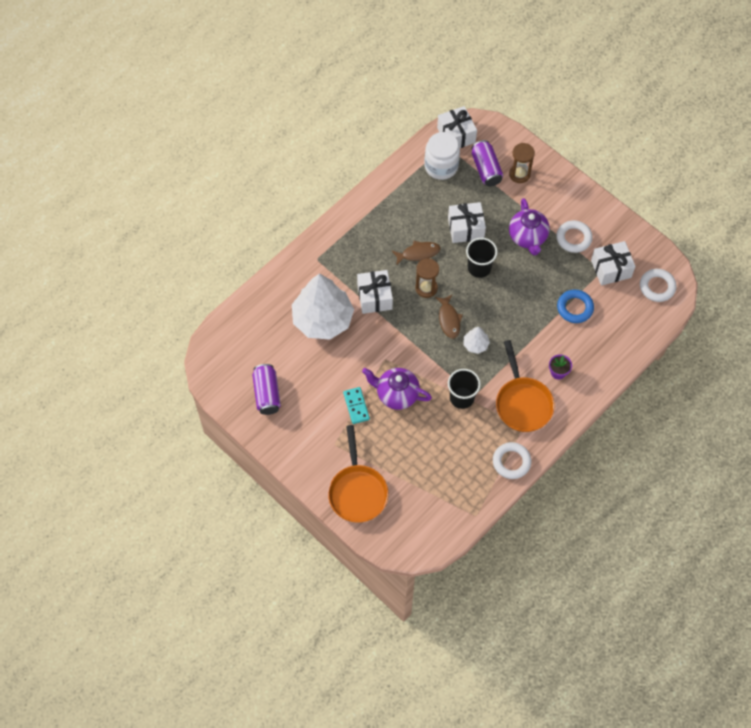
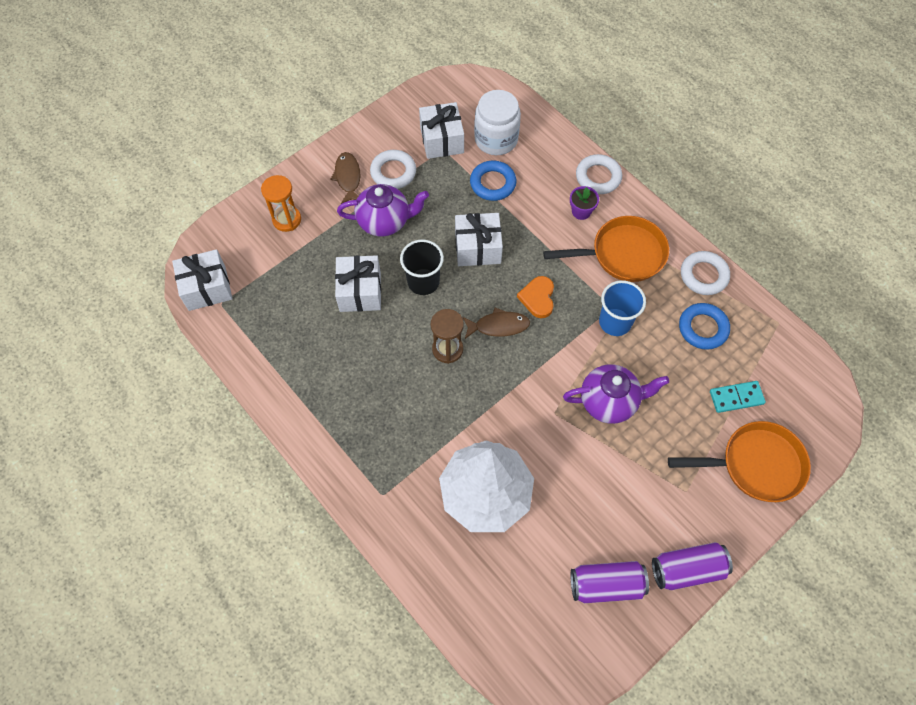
camera: 85 degrees left, 0 degrees up
turquoise domino [343,387,370,424] -> turquoise domino moved to [710,381,766,413]
white gift [357,270,393,314] -> white gift moved to [455,213,503,266]
purple teapot [362,368,432,410] -> purple teapot turned 120 degrees counterclockwise [563,364,669,424]
brown fish [392,241,440,266] -> brown fish moved to [330,152,361,204]
white jar [424,132,460,180] -> white jar moved to [474,90,521,155]
black cup [448,369,481,409] -> blue cup [599,280,646,336]
white tree [463,327,490,354] -> orange heart [517,276,554,318]
purple can [472,140,503,186] -> purple can moved to [652,542,733,590]
brown hourglass [509,143,535,183] -> orange hourglass [261,175,301,232]
white ring [640,269,677,302] -> white ring moved to [576,154,622,194]
none -> blue ring [679,303,730,350]

